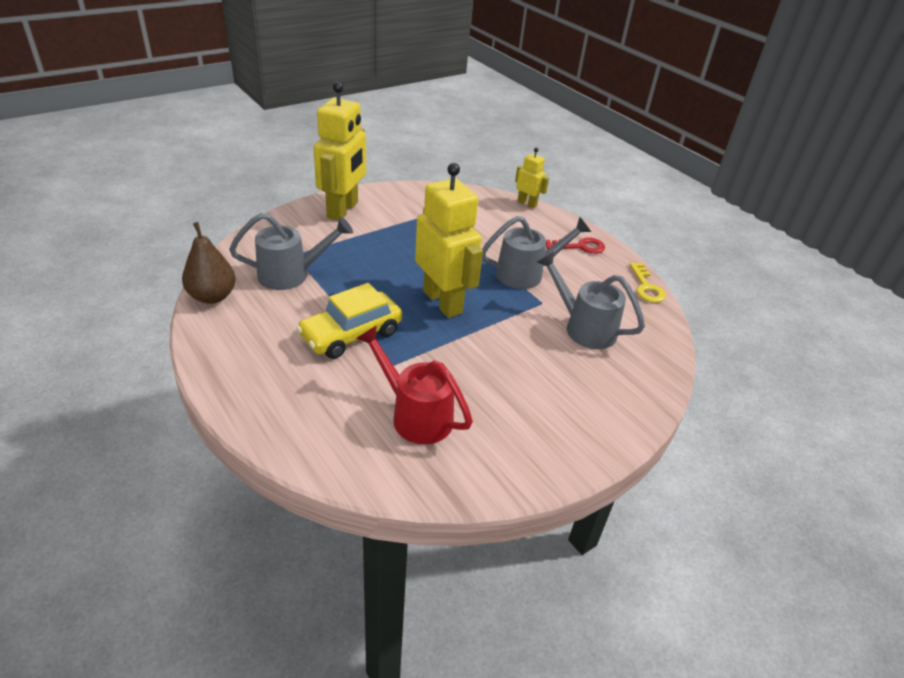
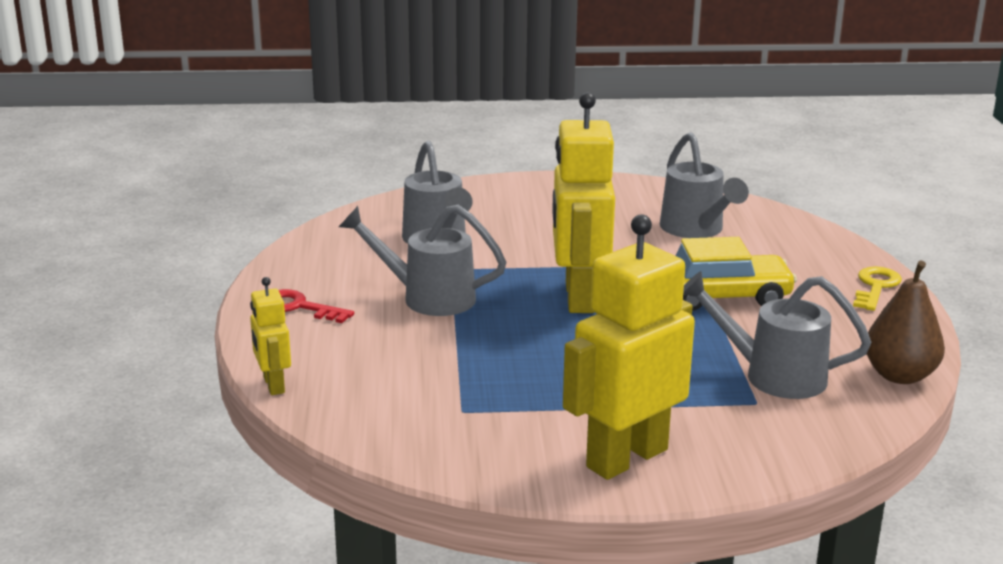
camera: 145 degrees left, 15 degrees down
red watering can [356,325,473,444] -> grey watering can [660,132,749,238]
yellow key [629,263,666,303] -> yellow key moved to [853,266,902,311]

